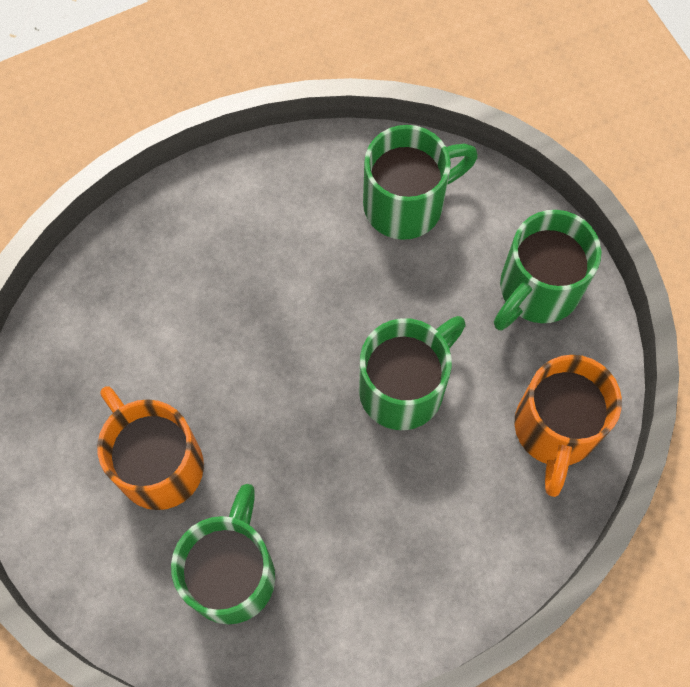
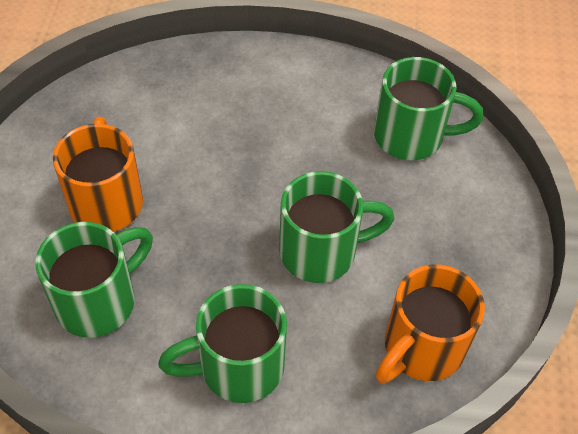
camera: 30 degrees right, 15 degrees down
green mug [494,210,602,330] -> green mug moved to [158,284,287,403]

